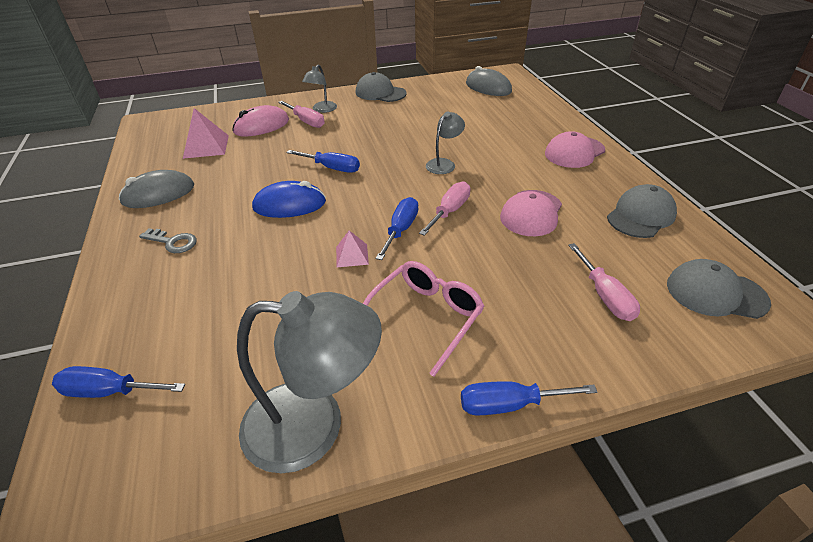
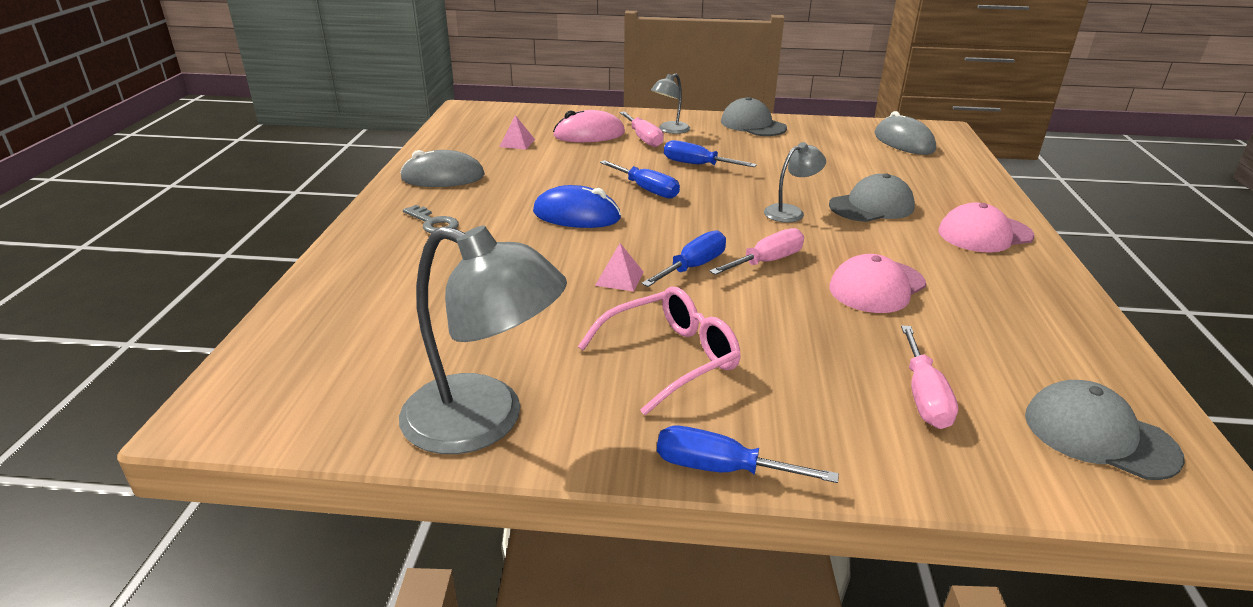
camera: 20 degrees right, 10 degrees down
blue screwdriver [52,366,185,398] -> blue screwdriver moved to [664,140,757,167]
pink pyramid [183,108,229,159] -> pink pyramid [499,115,535,150], size x0.59
grey cap [607,184,677,238] -> grey cap moved to [829,174,915,222]

